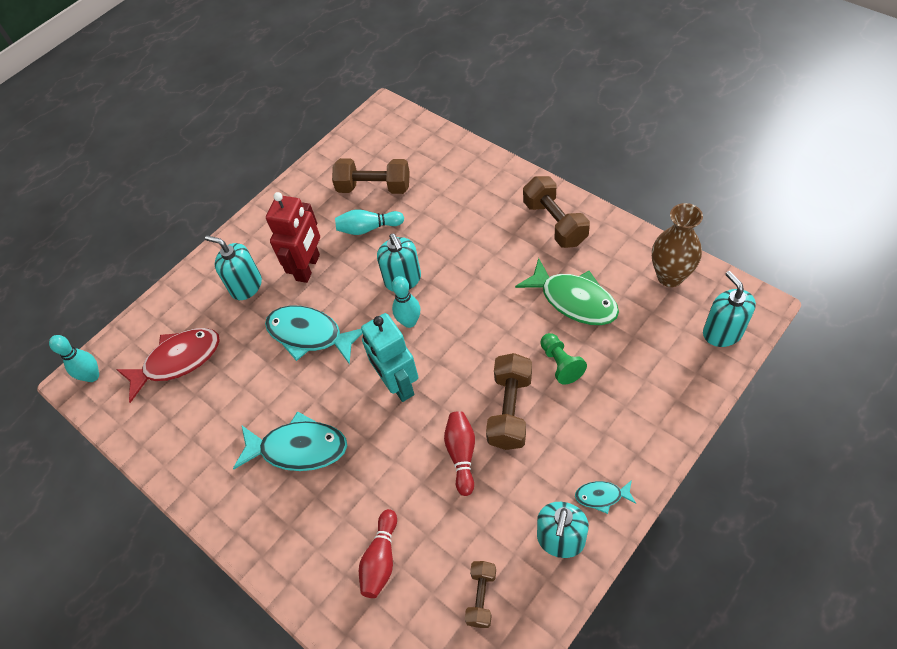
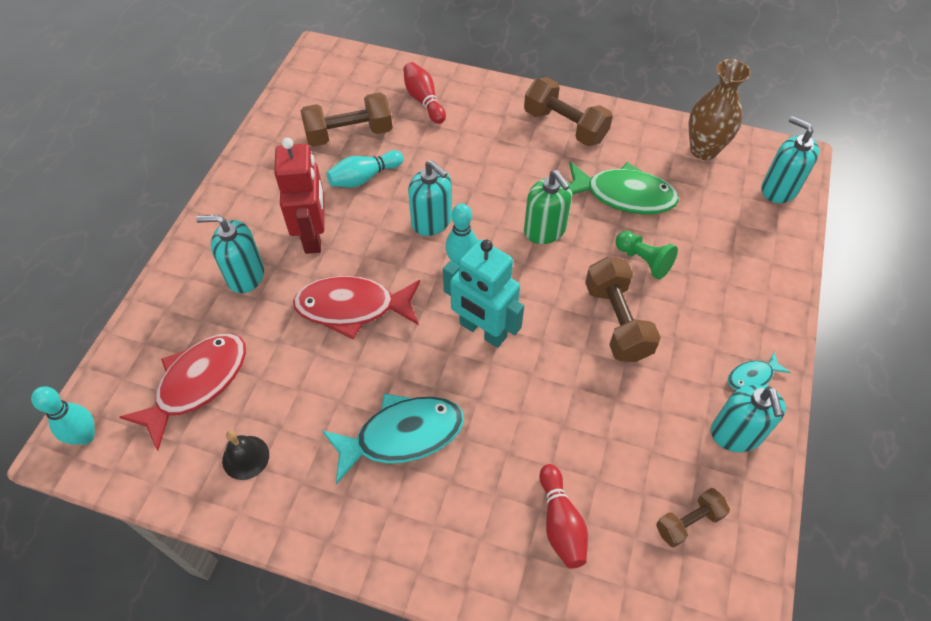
camera: 30 degrees left, 0 degrees up
turquoise fish [265,306,363,364] -> red fish [293,276,420,339]
red bowling pin [444,411,475,496] -> red bowling pin moved to [403,62,446,124]
brown dumbbell [465,561,496,628] -> brown dumbbell turned 75 degrees clockwise [656,488,730,548]
none -> black bell [222,430,269,480]
none -> green soap dispenser [524,170,572,244]

